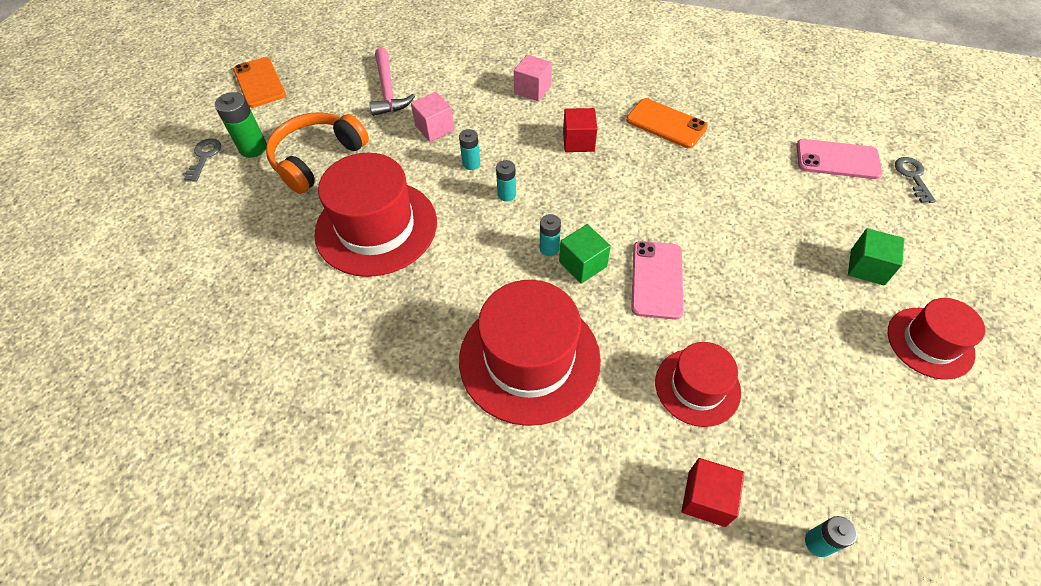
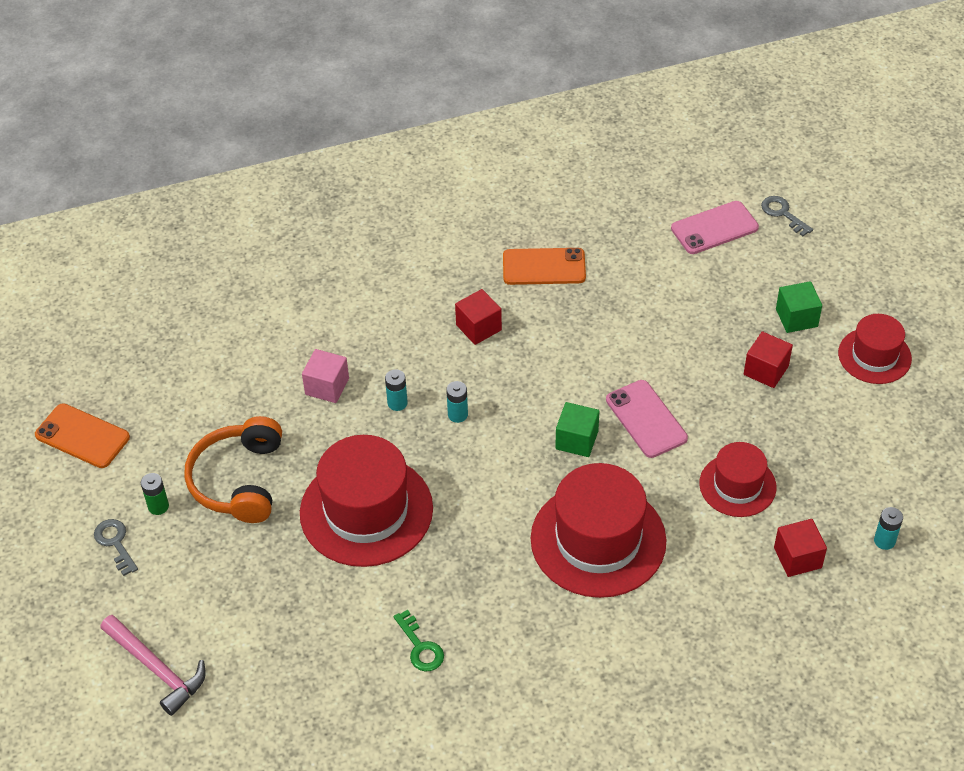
camera: 35 degrees left, 5 degrees down
green battery [215,92,267,158] -> green battery [141,473,169,515], size x0.63
pink hammer [369,48,415,116] -> pink hammer moved to [100,615,206,716]
pink cube [514,55,552,101] -> none
turquoise battery [540,214,561,256] -> none
none -> green key [393,610,444,672]
none -> red cube [744,331,793,388]

